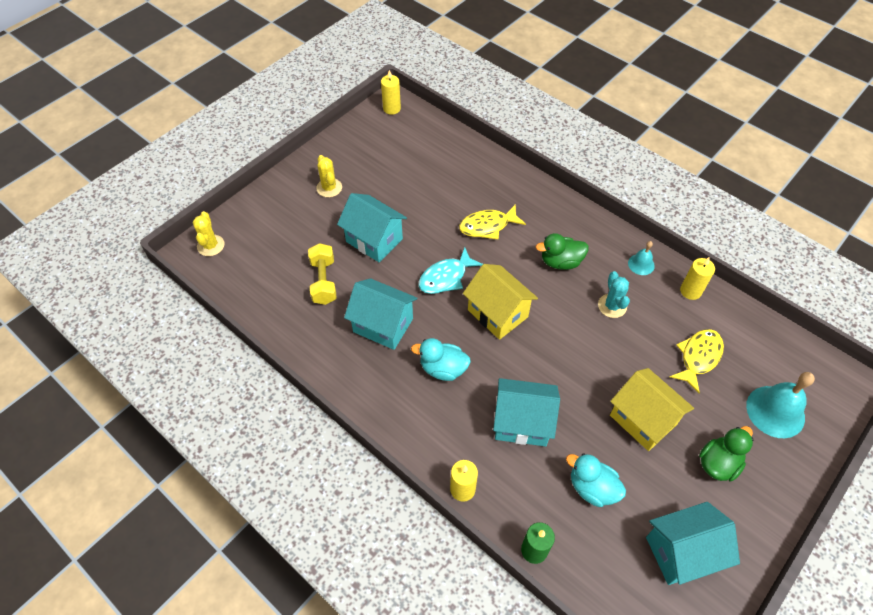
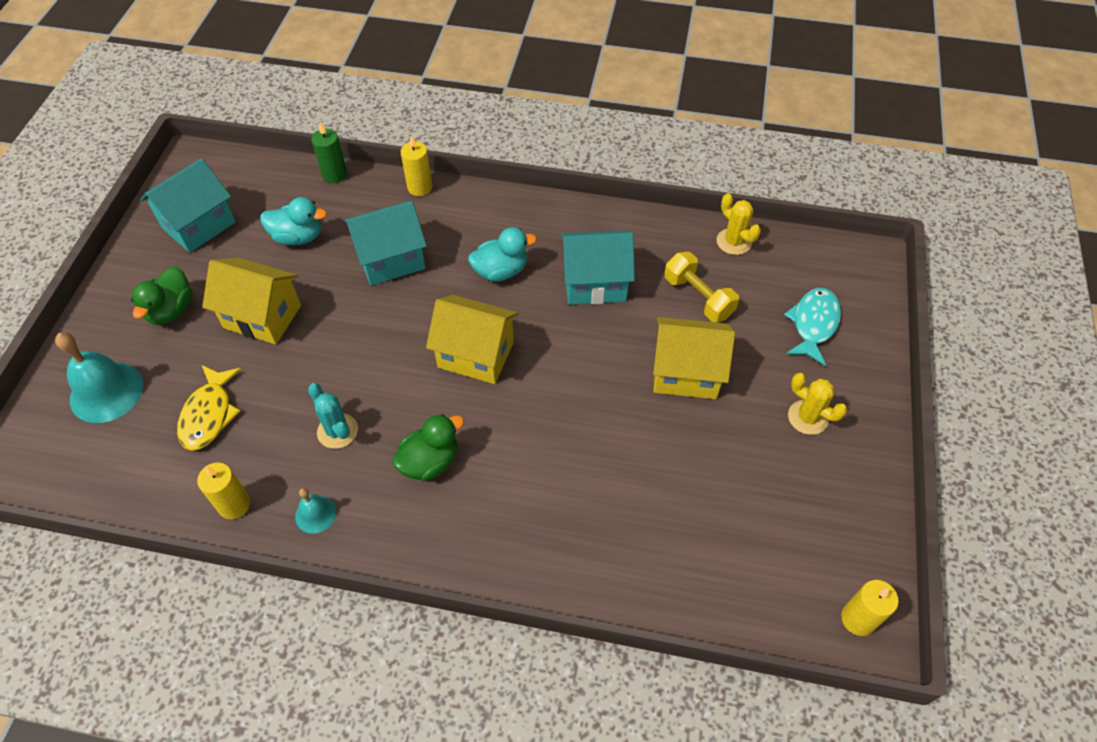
camera: 150 degrees right, 0 degrees up
yellow cactus [193,211,225,256] -> yellow cactus moved to [717,193,761,255]
turquoise house [337,193,407,262] -> yellow house [653,317,735,399]
turquoise fish [419,247,483,294] -> turquoise fish moved to [784,288,841,366]
yellow fish [459,204,526,239] -> none

